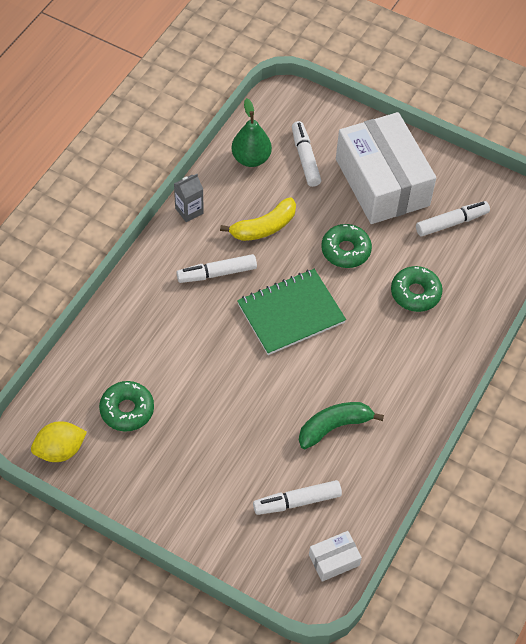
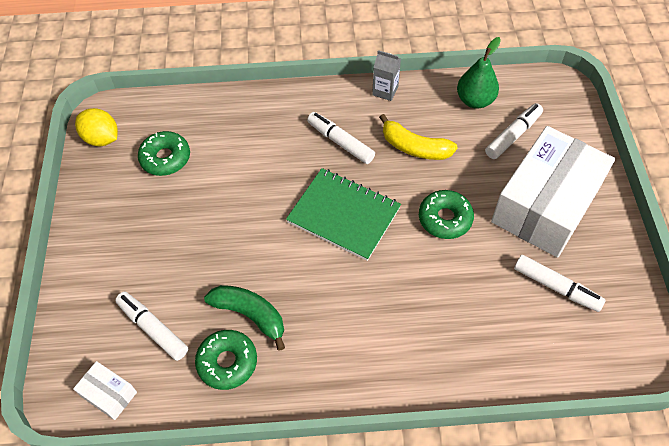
camera: 60 degrees right, 0 degrees up
green donut [391,266,443,312] -> green donut moved to [195,330,257,390]

